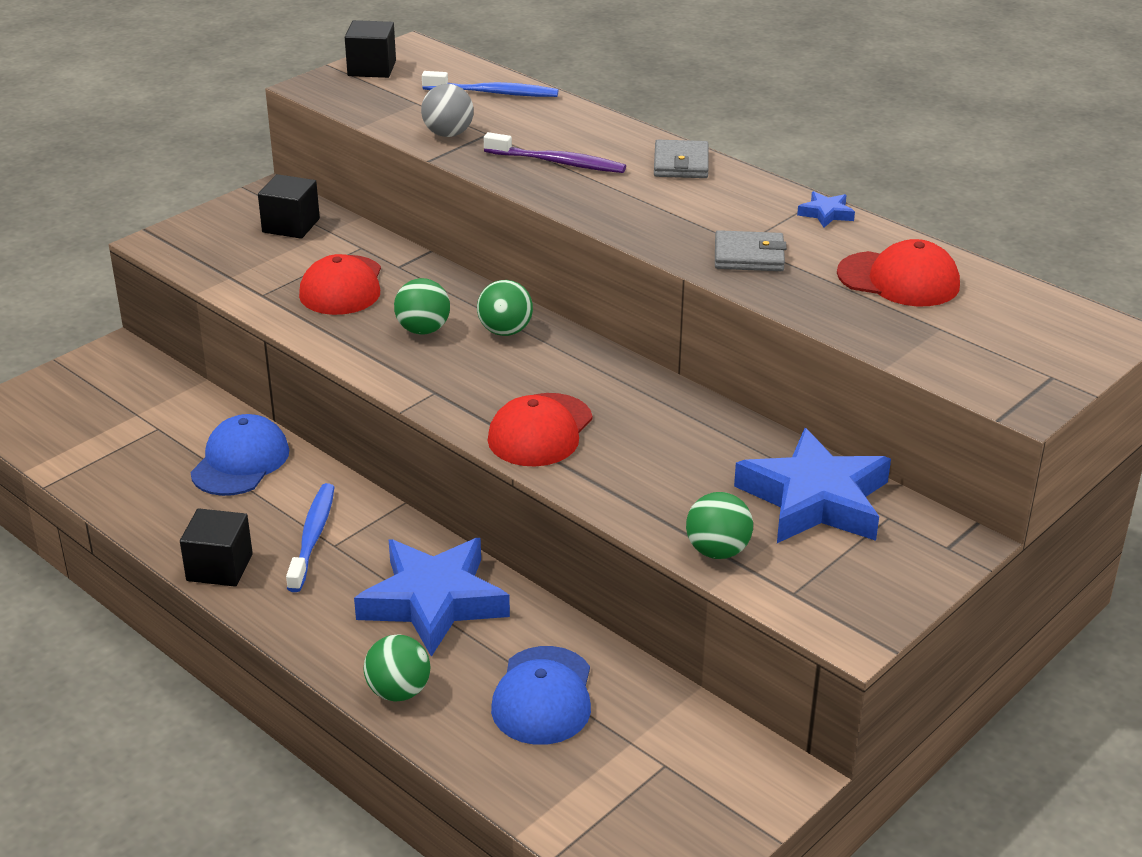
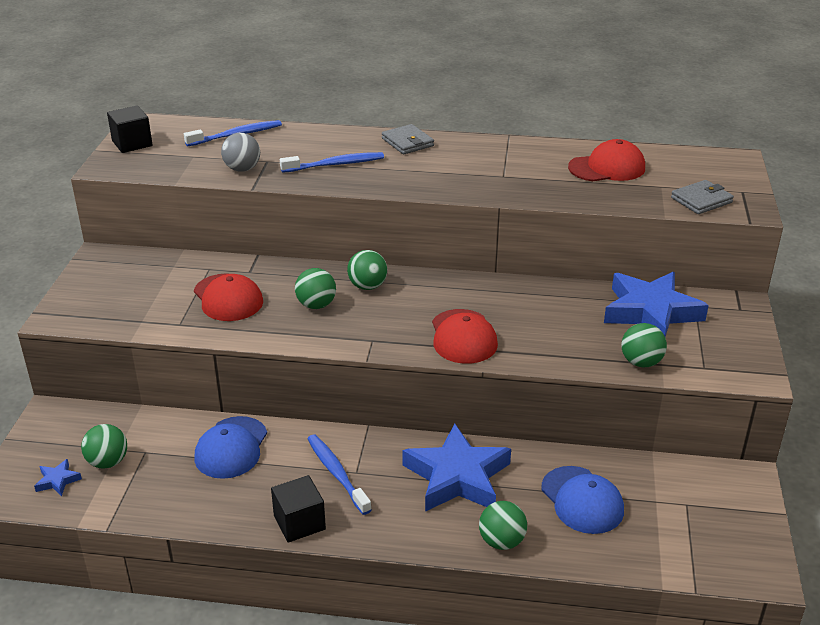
camera: 35 degrees left, 0 degrees up
blue cap [190,414,289,496] -> blue cap turned 150 degrees counterclockwise [194,416,267,479]
black cube [258,174,320,239] -> none
purple toothbrush [484,132,626,173] -> blue toothbrush [280,152,384,173]
grey wallet [715,230,787,271] -> grey wallet moved to [671,180,734,214]
blue star [797,191,855,228] -> blue star moved to [34,459,82,496]
none -> green ball [81,424,127,469]

